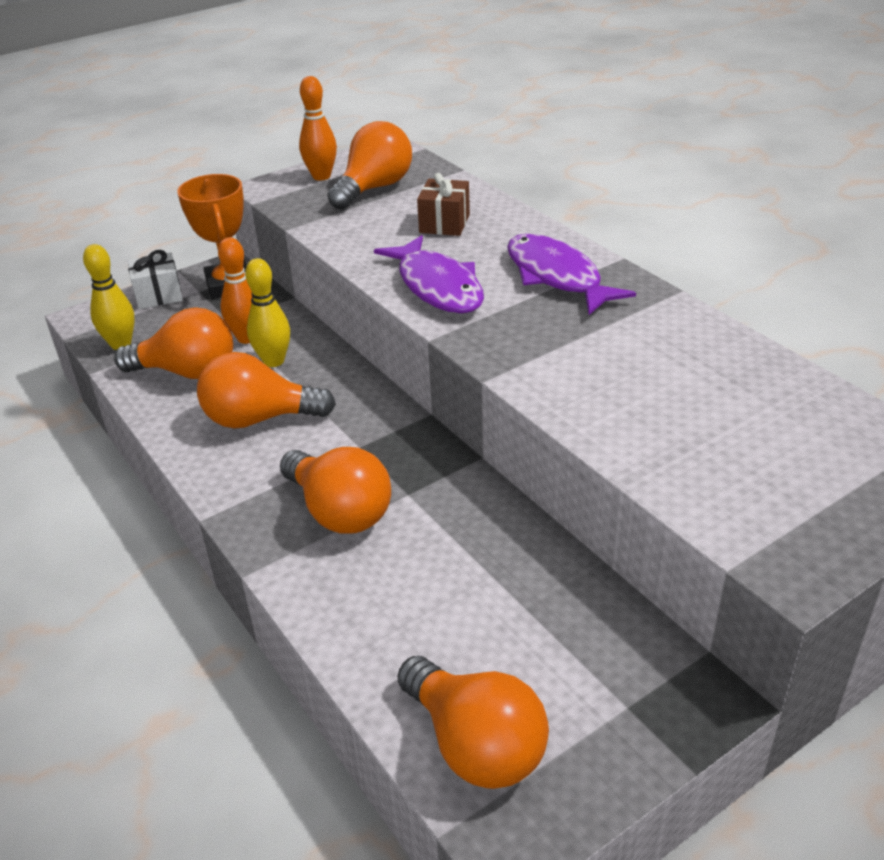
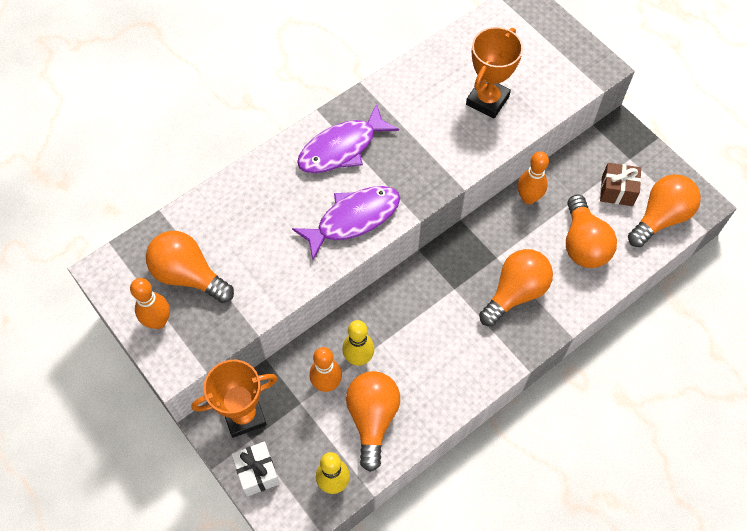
camera: 95 degrees left, 25 degrees up
orange light bulb [197,352,336,429] -> orange light bulb moved to [566,195,617,268]
brown gift [417,173,470,236] -> brown gift moved to [600,163,641,206]
none -> orange trophy [466,27,523,119]
none -> orange bowling pin [518,151,549,204]

